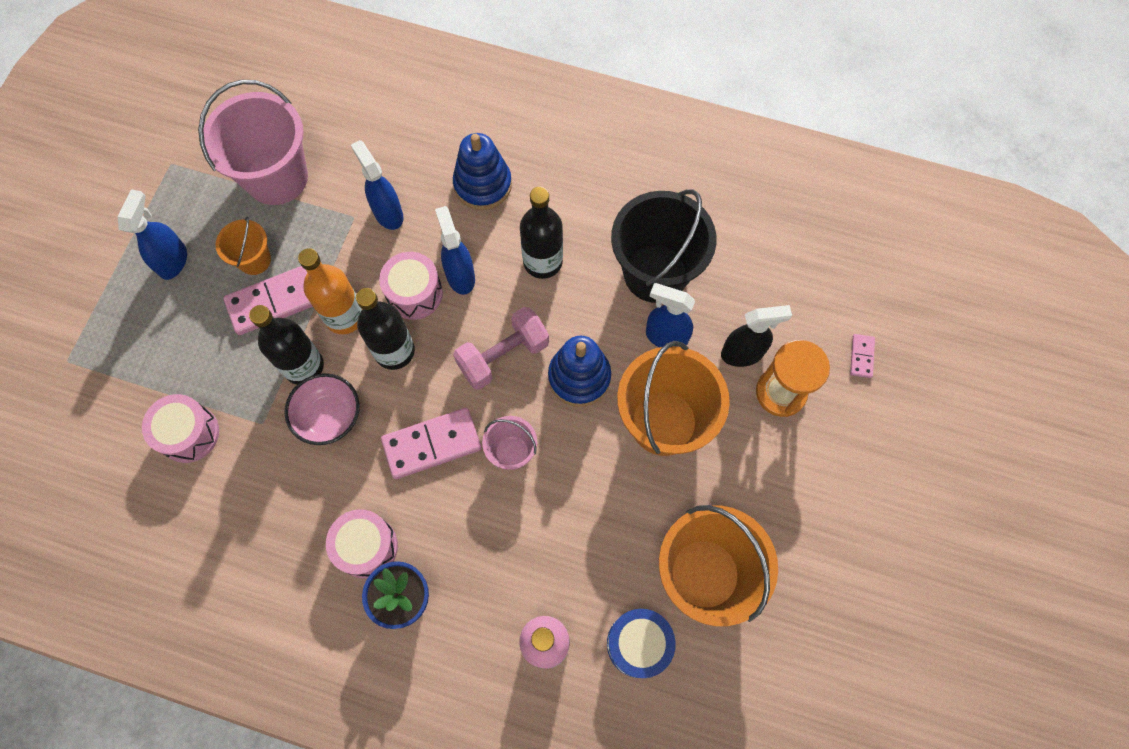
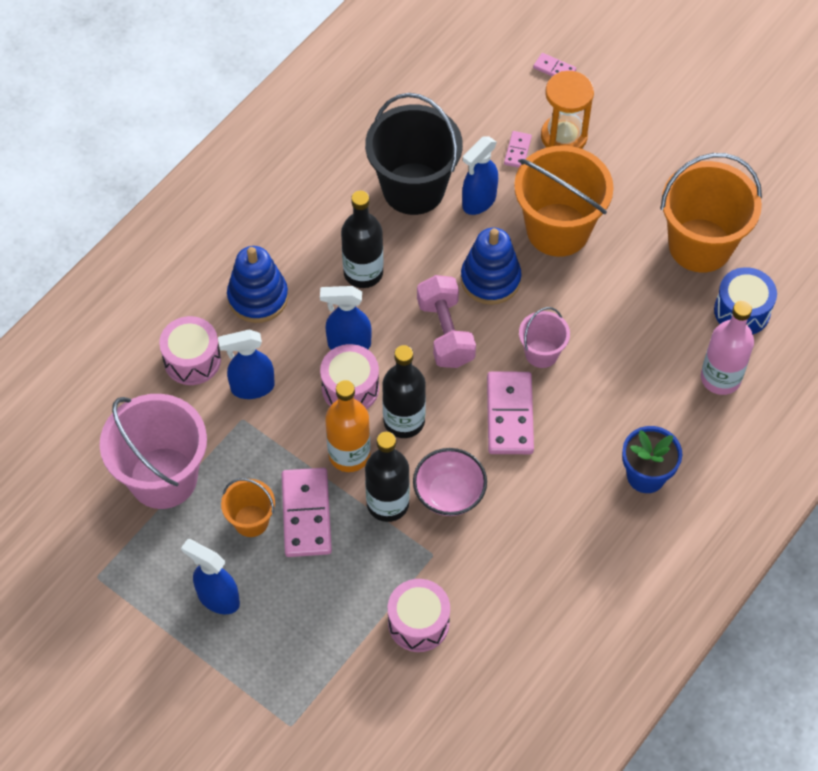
camera: 70 degrees left, 10 degrees down
pink drum [326,509,398,579] -> pink drum moved to [159,316,221,385]
black spray bottle [721,305,792,367] -> pink domino [504,131,532,168]

